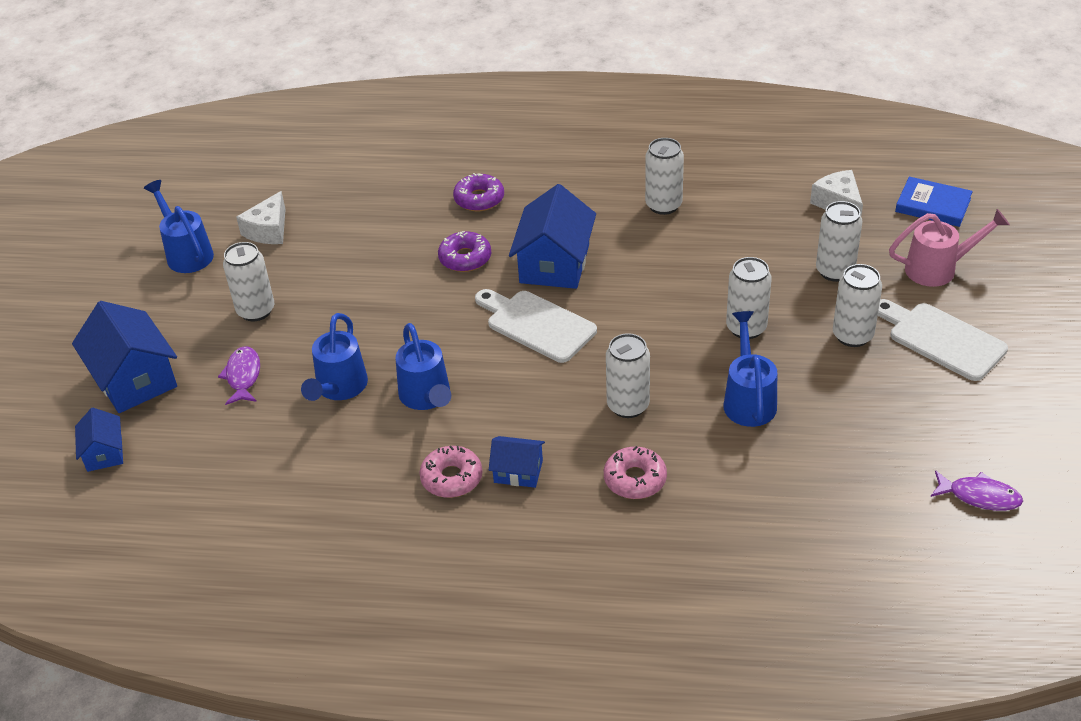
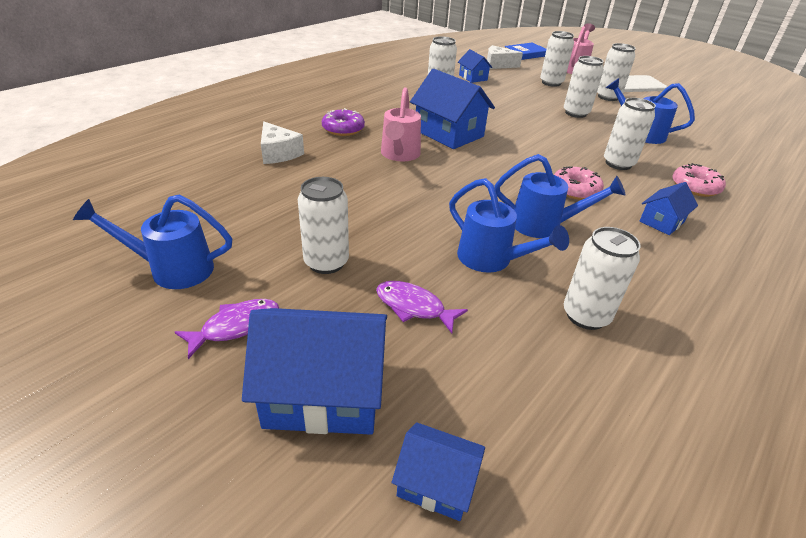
camera: 60 degrees left, 5 degrees down
white cheese [236,191,285,244] -> white cheese moved to [261,122,304,164]
pink donut [419,446,482,498] -> pink donut moved to [554,166,604,200]
purple donut [438,231,491,272] -> pink watering can [381,87,421,162]
white cutting board [475,289,597,363] -> none
purple fish [931,470,1023,511] -> purple fish moved to [175,299,279,359]
none -> blue house [458,49,493,83]
none -> white can [564,227,640,330]

